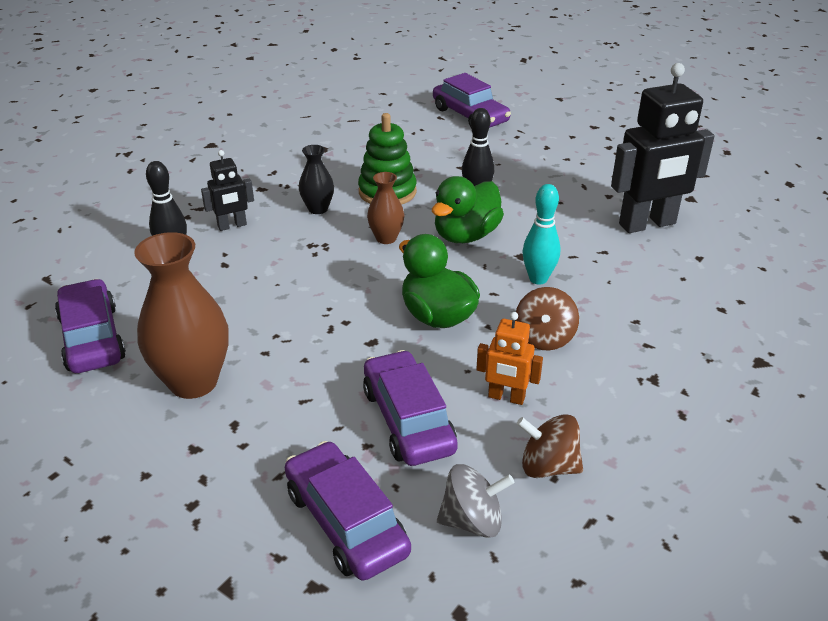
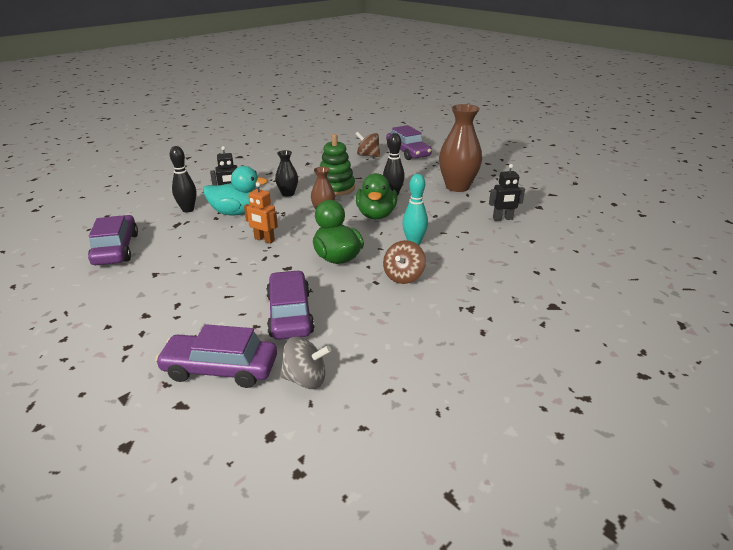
camera: 10 degrees right, 5 degrees down
brown vase [134,232,229,399] -> brown vase moved to [439,104,482,192]
purple car [285,441,411,581] -> purple car turned 60 degrees counterclockwise [155,324,277,388]
green duck [432,176,504,243] -> green duck turned 45 degrees counterclockwise [356,173,397,220]
orange robot [476,312,543,405] -> orange robot moved to [244,182,278,244]
brown spinning top [517,414,583,478] -> brown spinning top moved to [356,132,380,157]
black robot [611,63,715,233] -> black robot [489,164,525,221], size x0.50
none -> turquoise duck [203,166,268,215]

